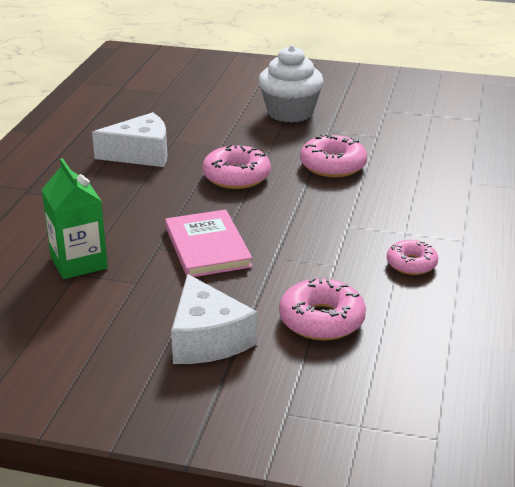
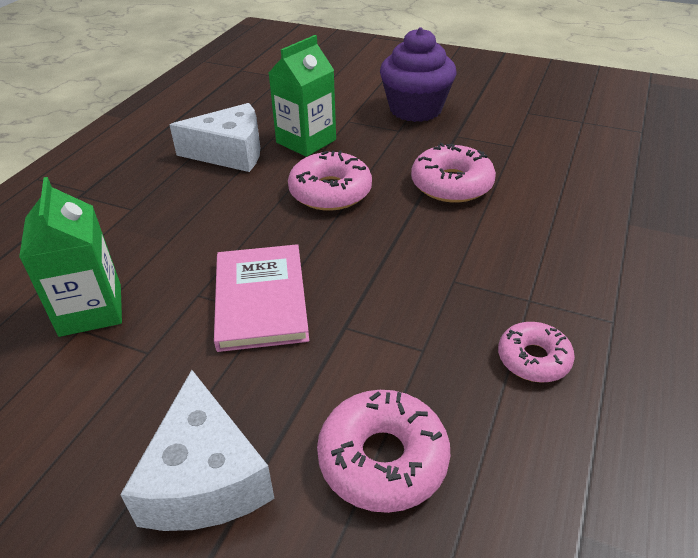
camera: 10 degrees right, 10 degrees up
white cupcake [259,45,324,123] -> purple cupcake [380,27,456,122]
none -> green carton [269,35,336,157]

